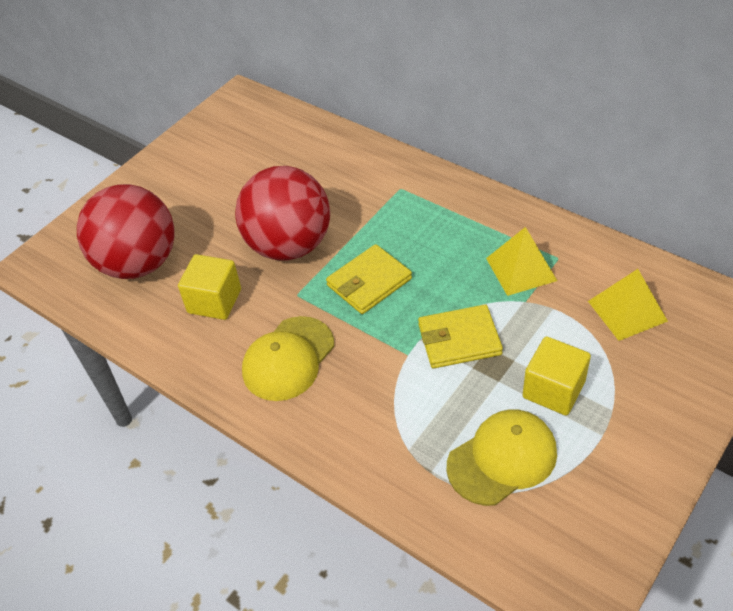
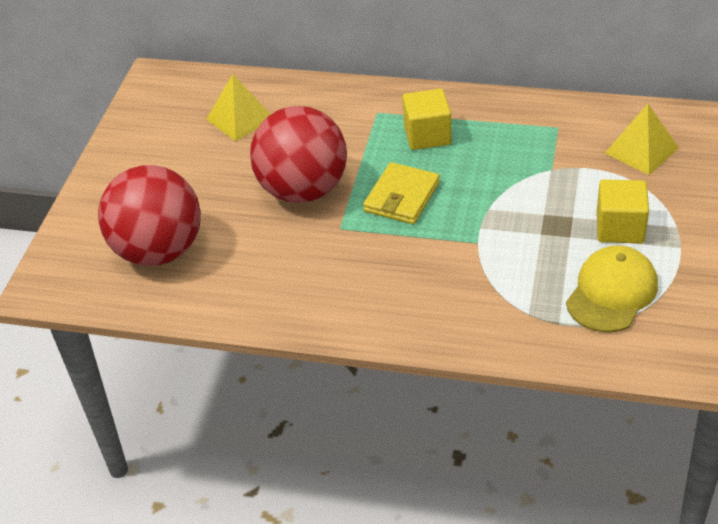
camera: 25 degrees left, 5 degrees down
yellow cube [178,254,241,320] -> yellow cube moved to [402,89,452,150]
yellow cap [242,316,334,401] -> none
yellow wallet [418,304,503,368] -> none
yellow pyramid [486,227,557,296] -> yellow pyramid moved to [206,74,271,141]

